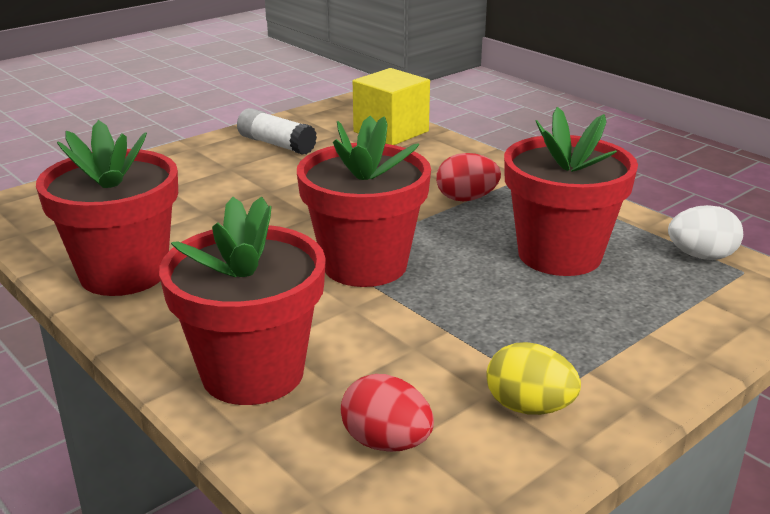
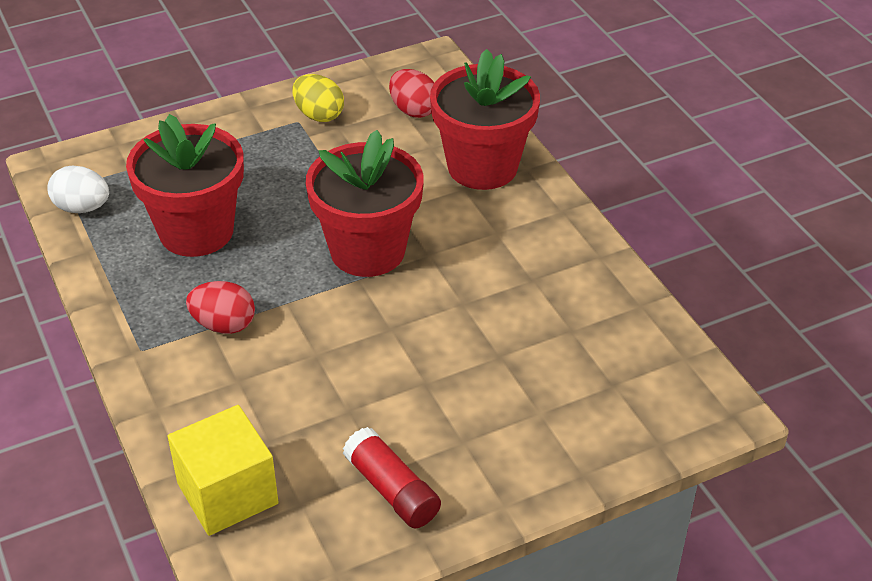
camera: 165 degrees left, 15 degrees up
red flower pot [36,120,178,296] -> none
white glue stick [237,108,317,155] -> red glue stick [343,427,441,528]

